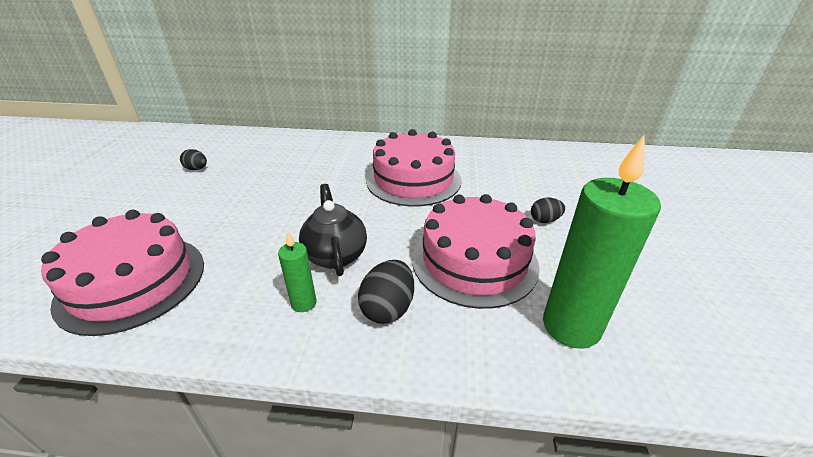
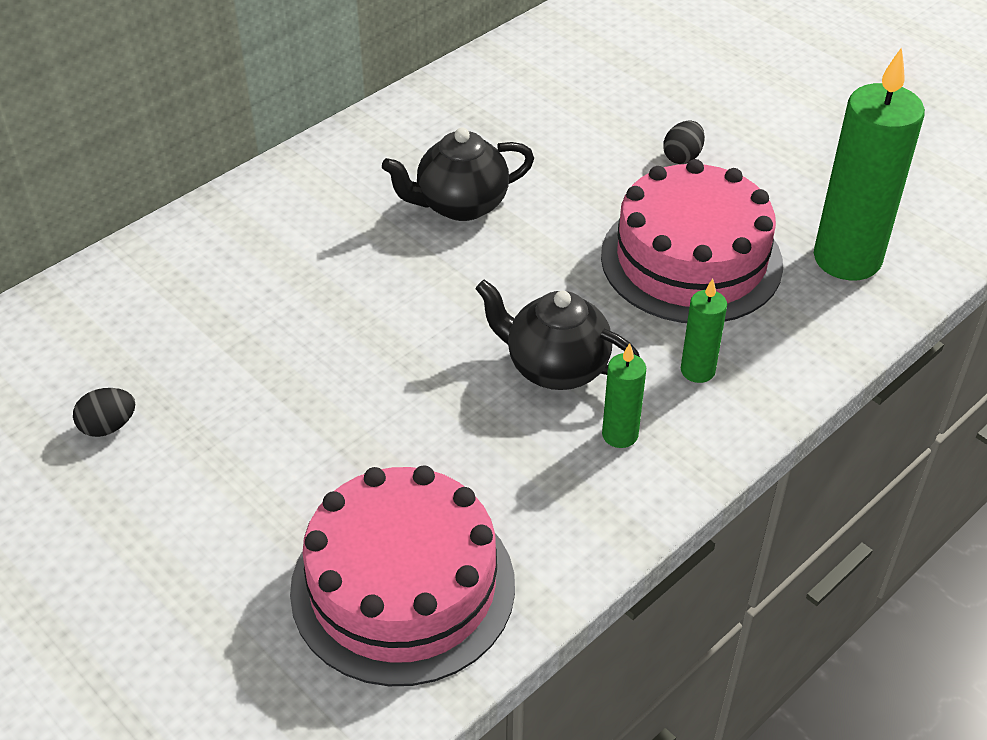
camera: 50 degrees left, 10 degrees up
black egg [358,260,414,324] -> green candle [681,279,727,383]
pink cake [366,129,462,207] -> black teapot [382,128,534,221]

